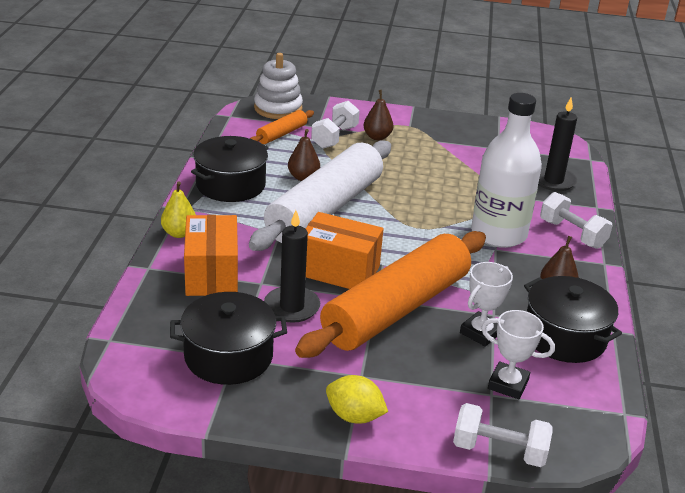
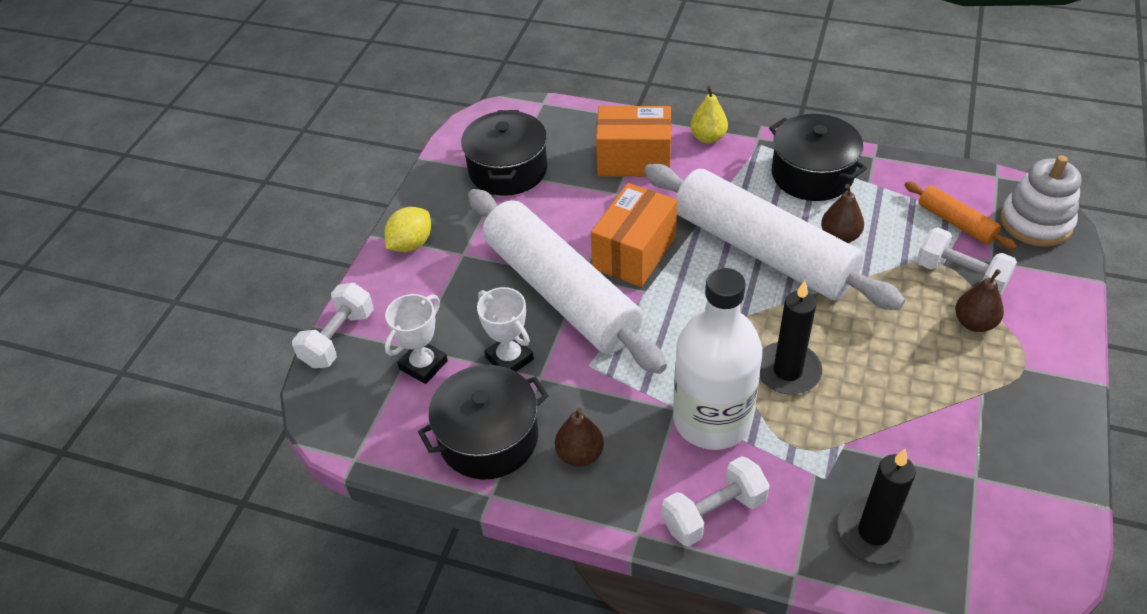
camera: 105 degrees right, 15 degrees up
black candle [264,210,320,323] -> black candle moved to [760,280,822,395]
orange rolling pin [295,231,486,358] -> white rolling pin [468,189,667,374]

